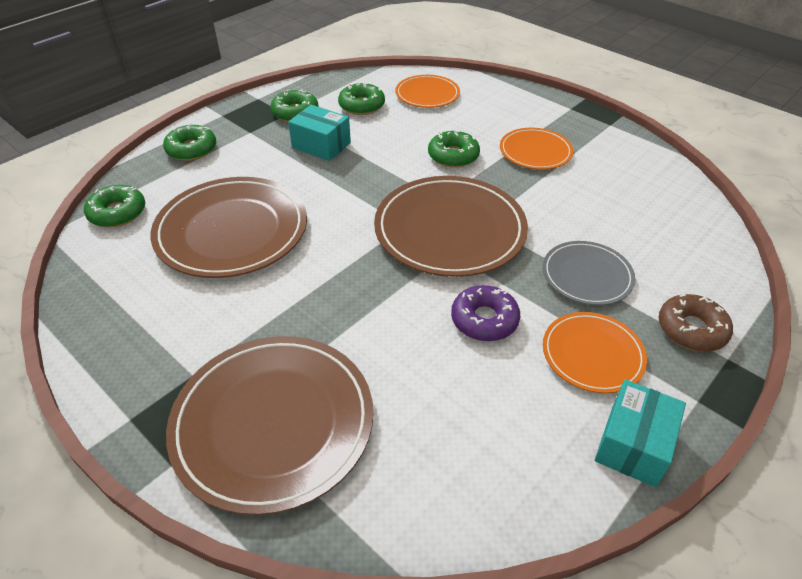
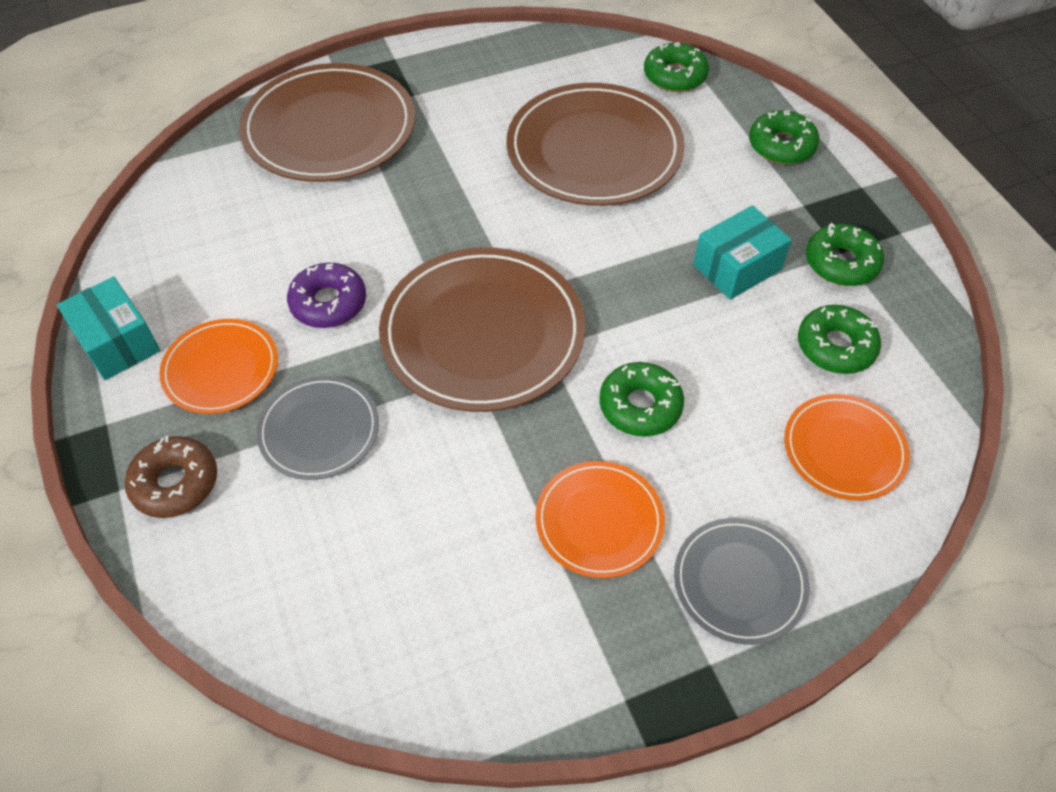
camera: 115 degrees right, 10 degrees up
none -> grey plate [674,518,810,645]

